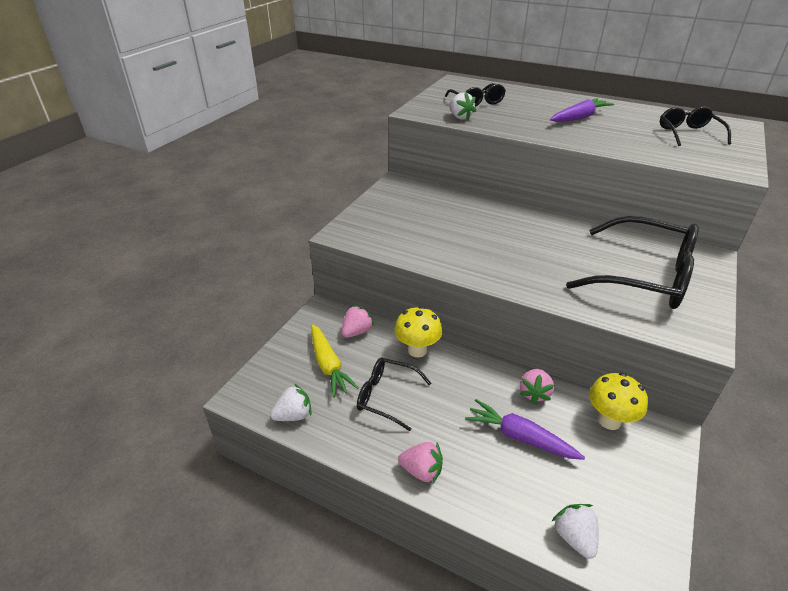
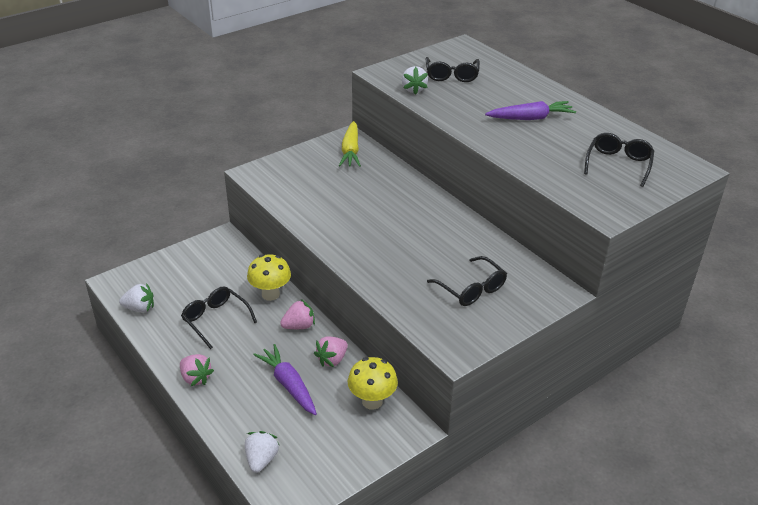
camera: 25 degrees right, 0 degrees up
yellow carrot [311,324,359,398] -> yellow carrot moved to [339,121,361,167]
pink strawberry [341,305,374,338] -> pink strawberry moved to [280,299,315,329]
black glasses [566,216,699,309] -> black glasses [427,256,507,306], size x0.54

